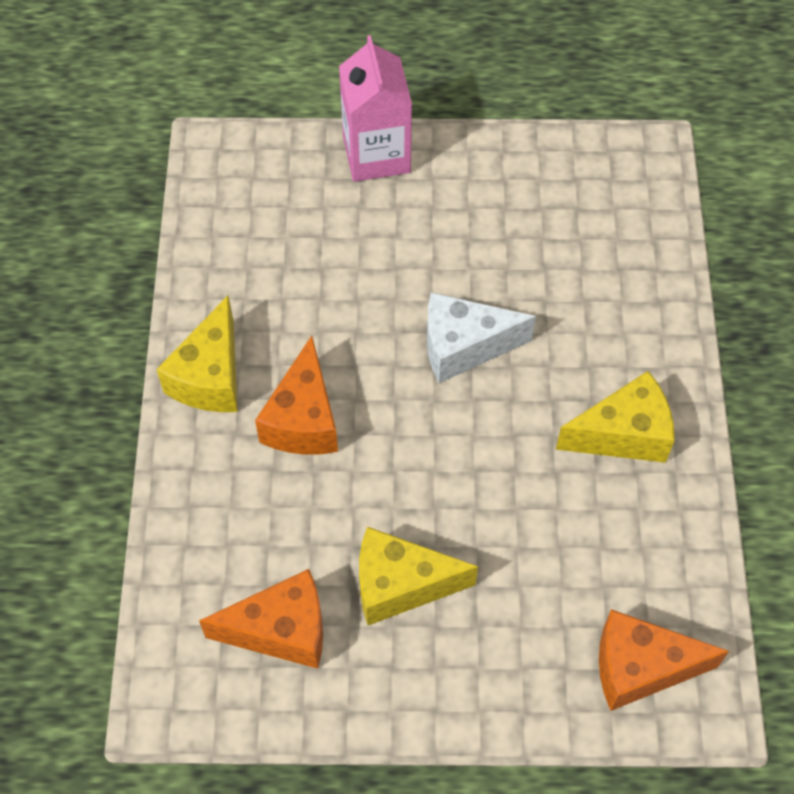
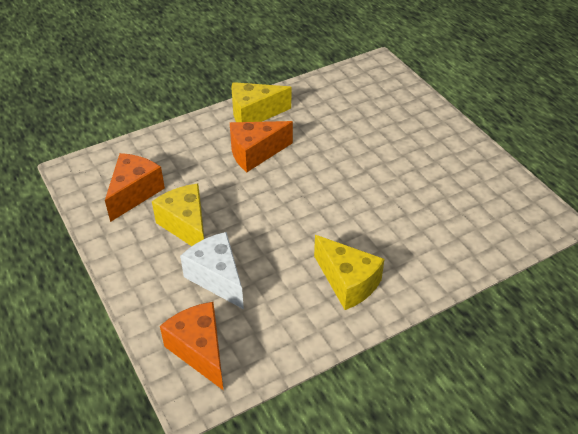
camera: 60 degrees right, 15 degrees down
orange cheese [199,569,323,669] -> orange cheese turned 120 degrees counterclockwise [105,153,165,222]
pink carton [339,35,412,182] -> none
white cheese [427,292,536,383] -> white cheese moved to [180,232,244,309]

